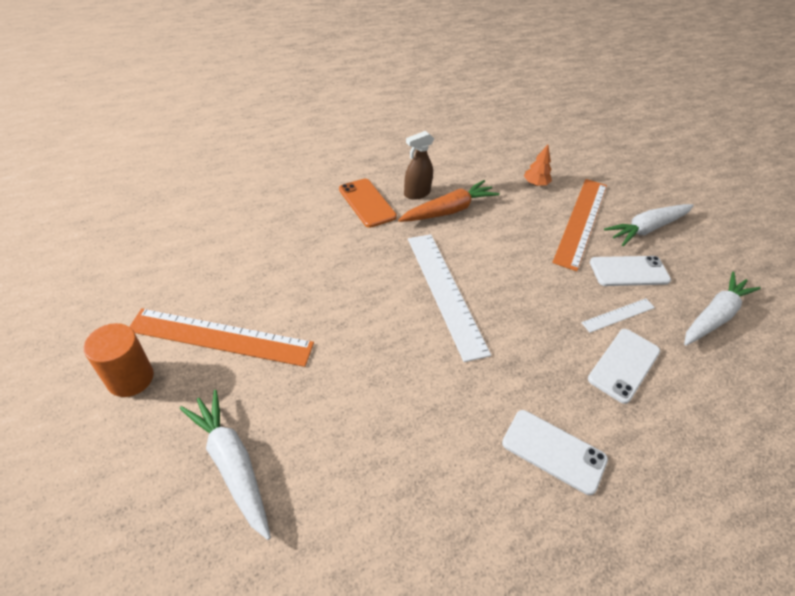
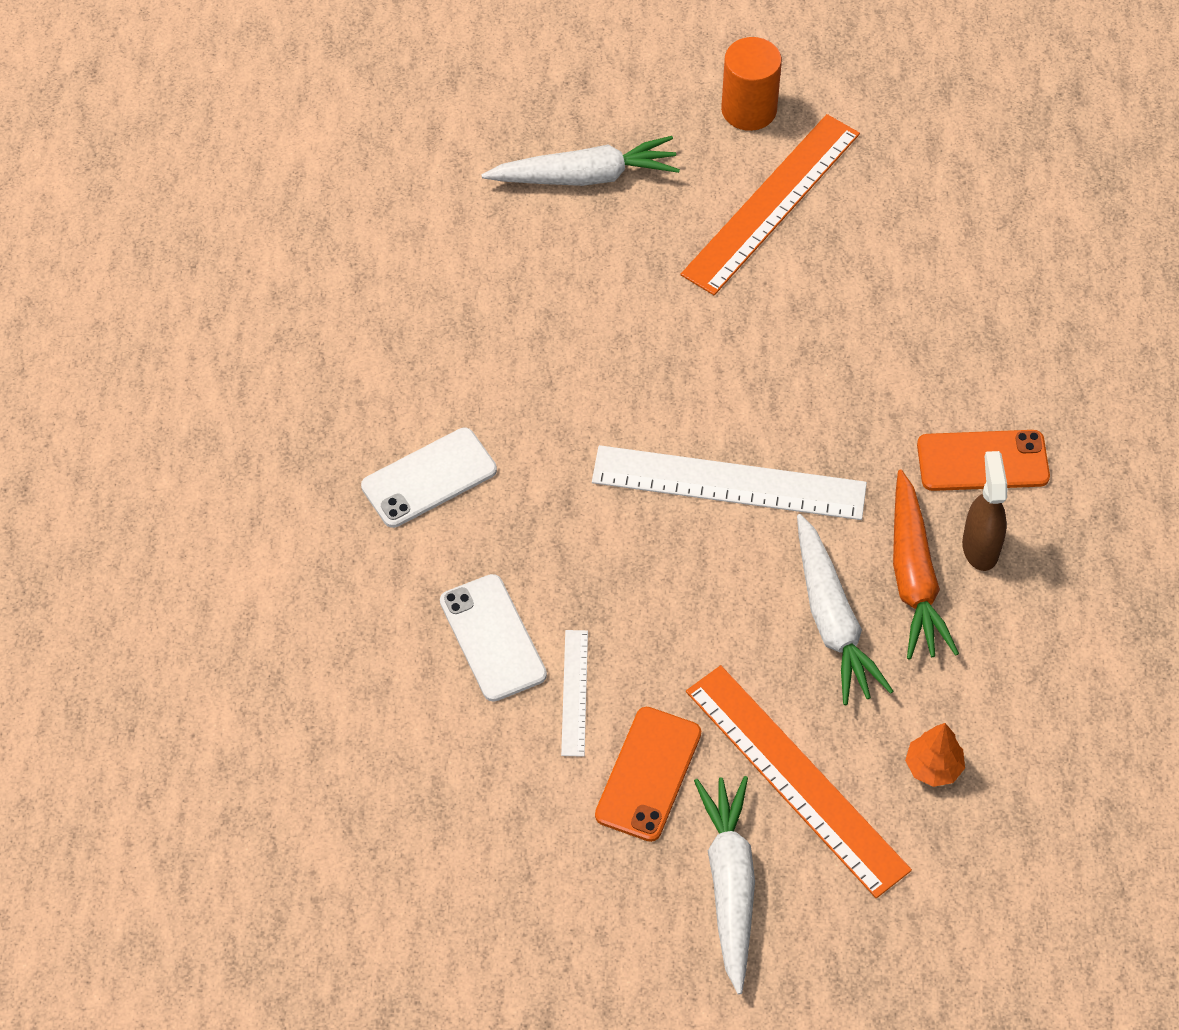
camera: 120 degrees right, 10 degrees up
white phone [590,256,671,286] -> orange phone [595,707,701,842]
white carrot [684,272,761,346] -> white carrot moved to [797,514,893,705]

